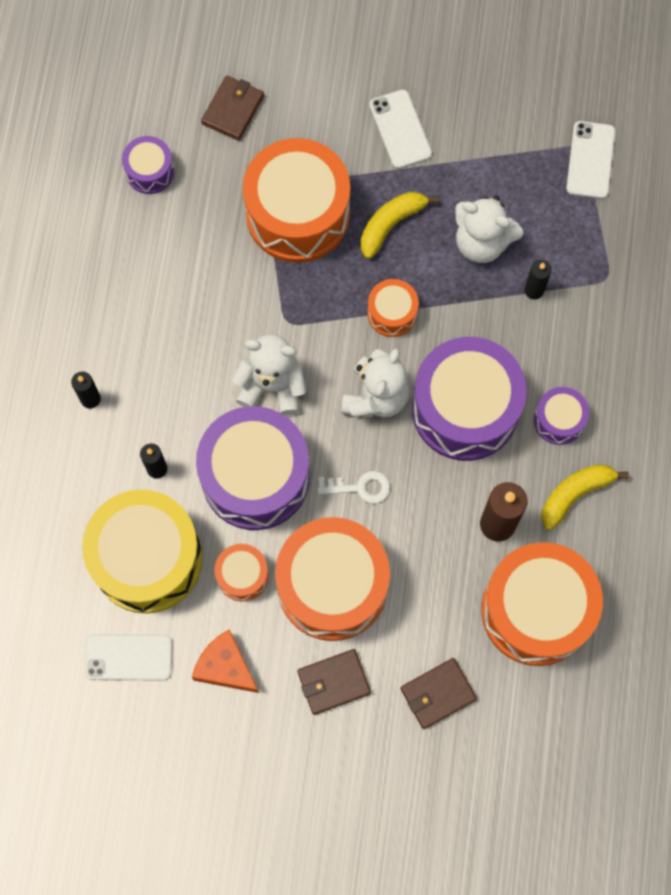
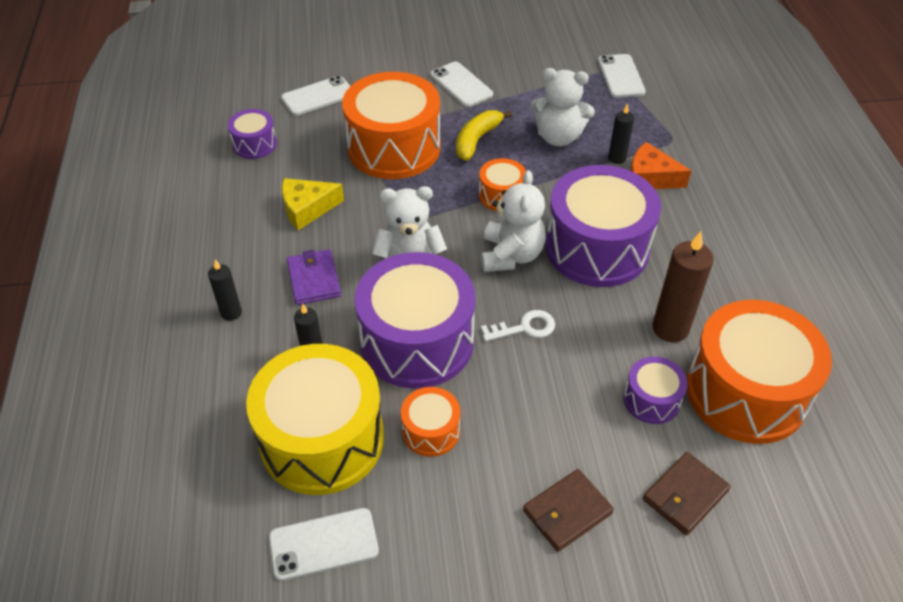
camera: 15 degrees left, 25 degrees down
orange cheese [192,630,259,693] -> orange cheese moved to [630,142,691,189]
brown wallet [201,75,264,141] -> white phone [281,76,350,116]
orange drum [275,517,390,641] -> none
purple drum [534,387,589,445] -> purple drum moved to [623,357,688,424]
yellow banana [541,464,629,530] -> none
none -> yellow cheese [282,178,344,230]
none -> purple wallet [287,249,341,305]

